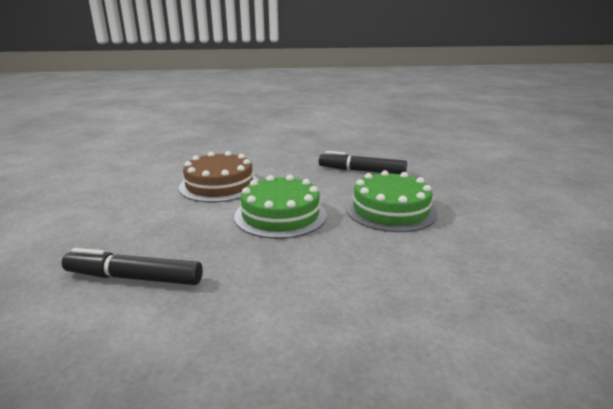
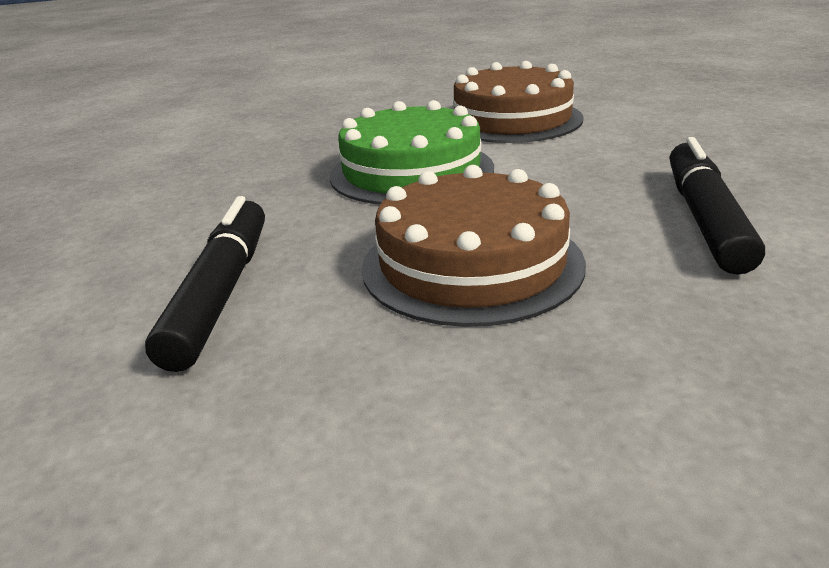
camera: 85 degrees right, 5 degrees up
black marker [62,248,203,285] -> black marker moved to [145,196,265,372]
green cake [346,170,438,232] -> brown cake [362,165,586,327]

